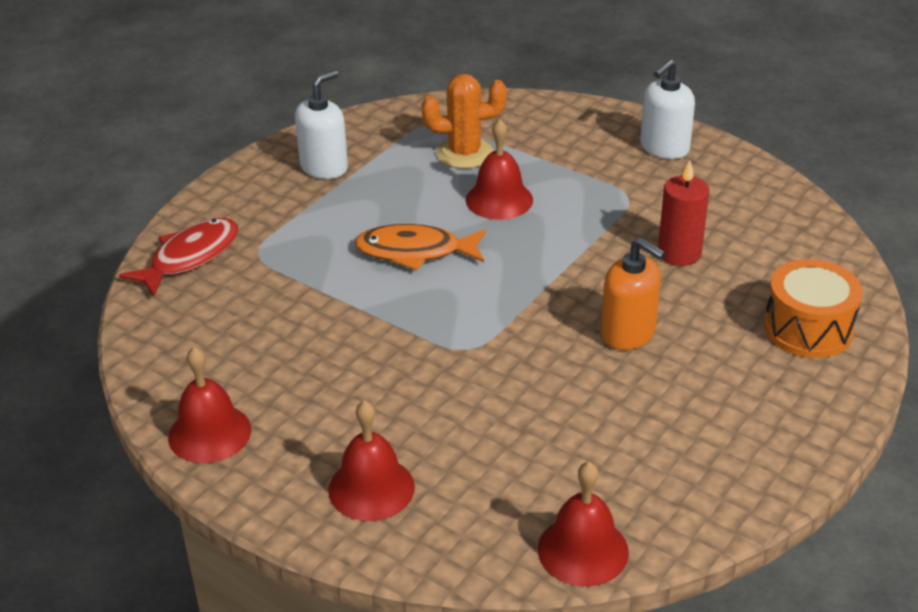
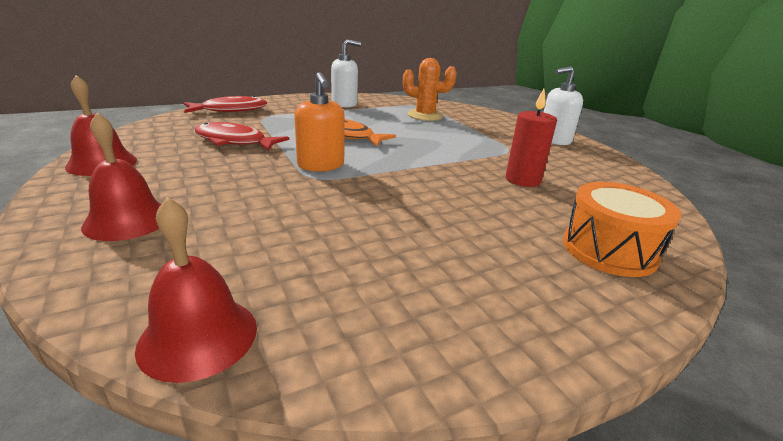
camera: 25 degrees right, 10 degrees down
red bell [466,119,533,220] -> none
orange soap dispenser [601,237,665,350] -> orange soap dispenser moved to [294,72,345,172]
none -> red fish [195,122,289,151]

